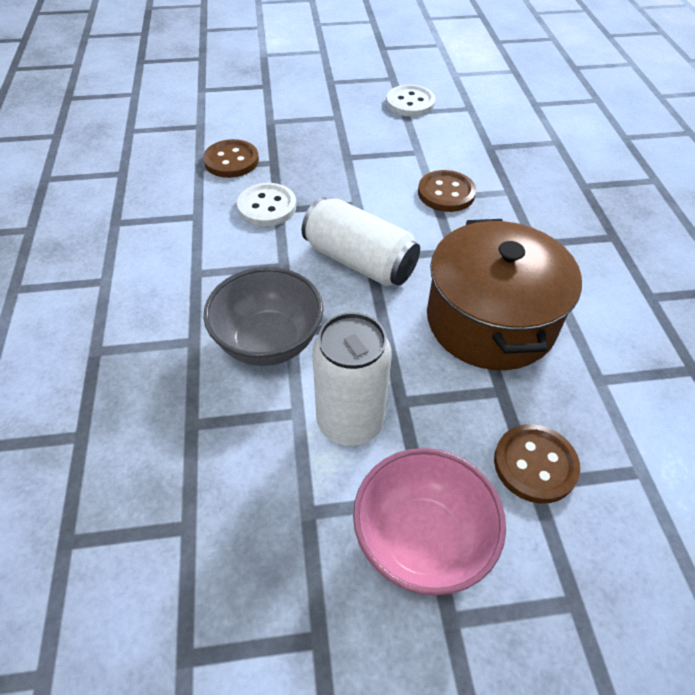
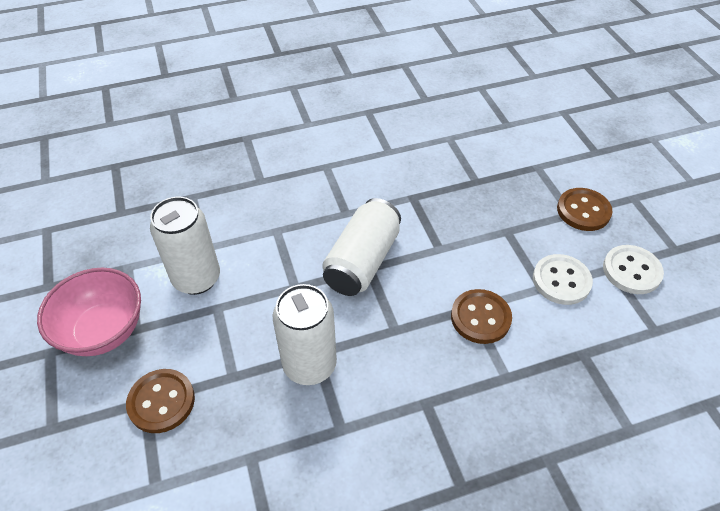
camera: 80 degrees right, 0 degrees up
brown button [203,139,259,178] -> brown button moved to [557,188,612,231]
grey bowl [204,267,323,366] -> none
white button [237,183,296,226] -> white button moved to [533,254,593,305]
brown pot [427,219,582,370] -> white can [273,284,337,385]

